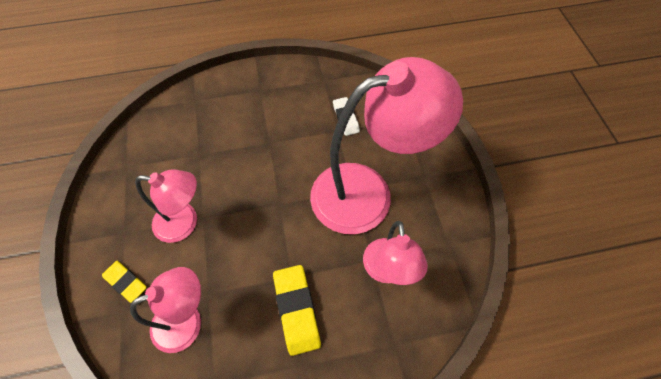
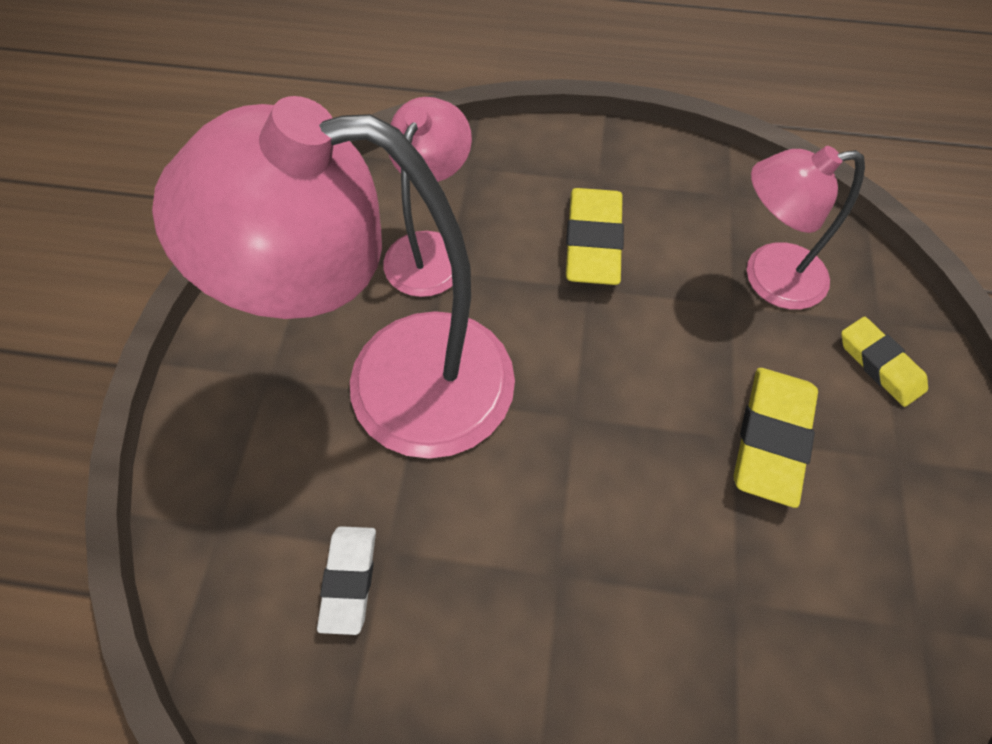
camera: 160 degrees left, 0 degrees up
pink lamp [135,170,197,243] -> yellow eraser [734,368,818,508]

